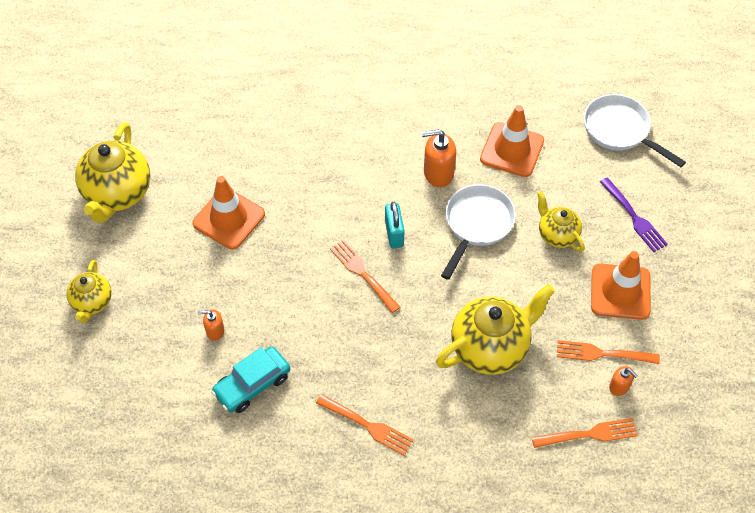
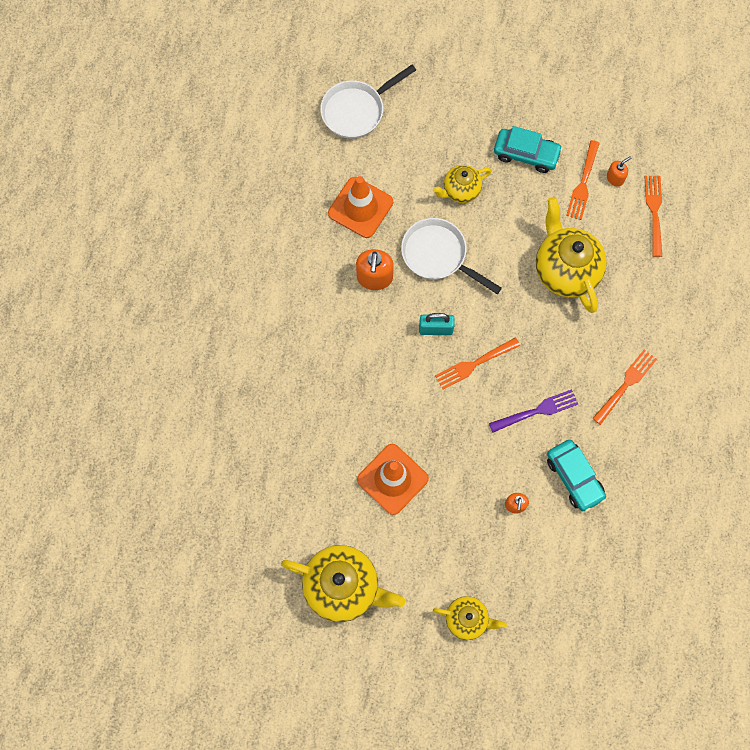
camera: 80 degrees left, 15 degrees up
orange traffic cone [591,251,651,320] -> turquoise car [494,126,563,173]
purple fork [600,177,668,252] -> purple fork moved to [489,389,578,433]

